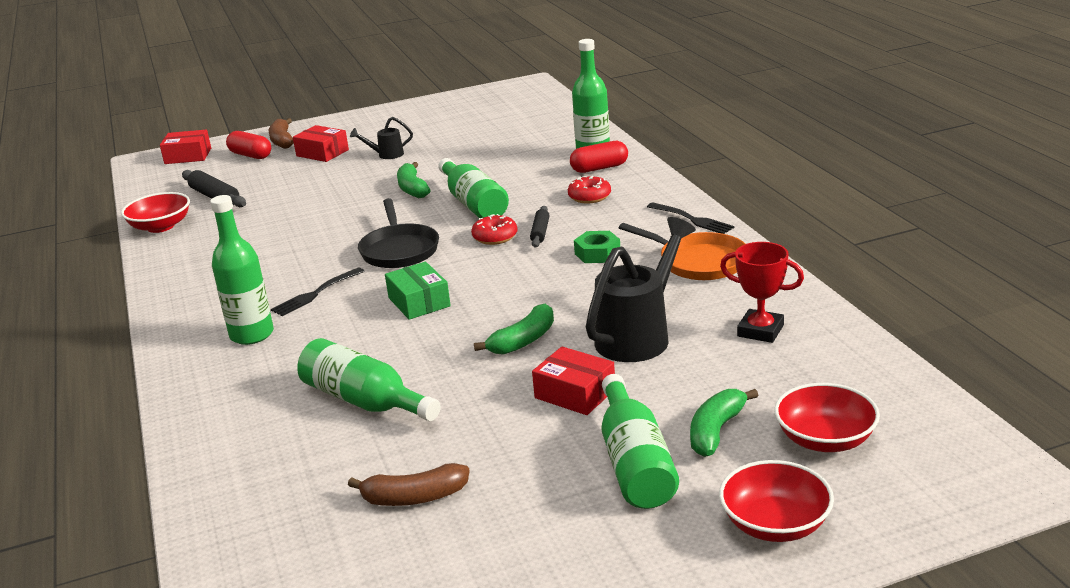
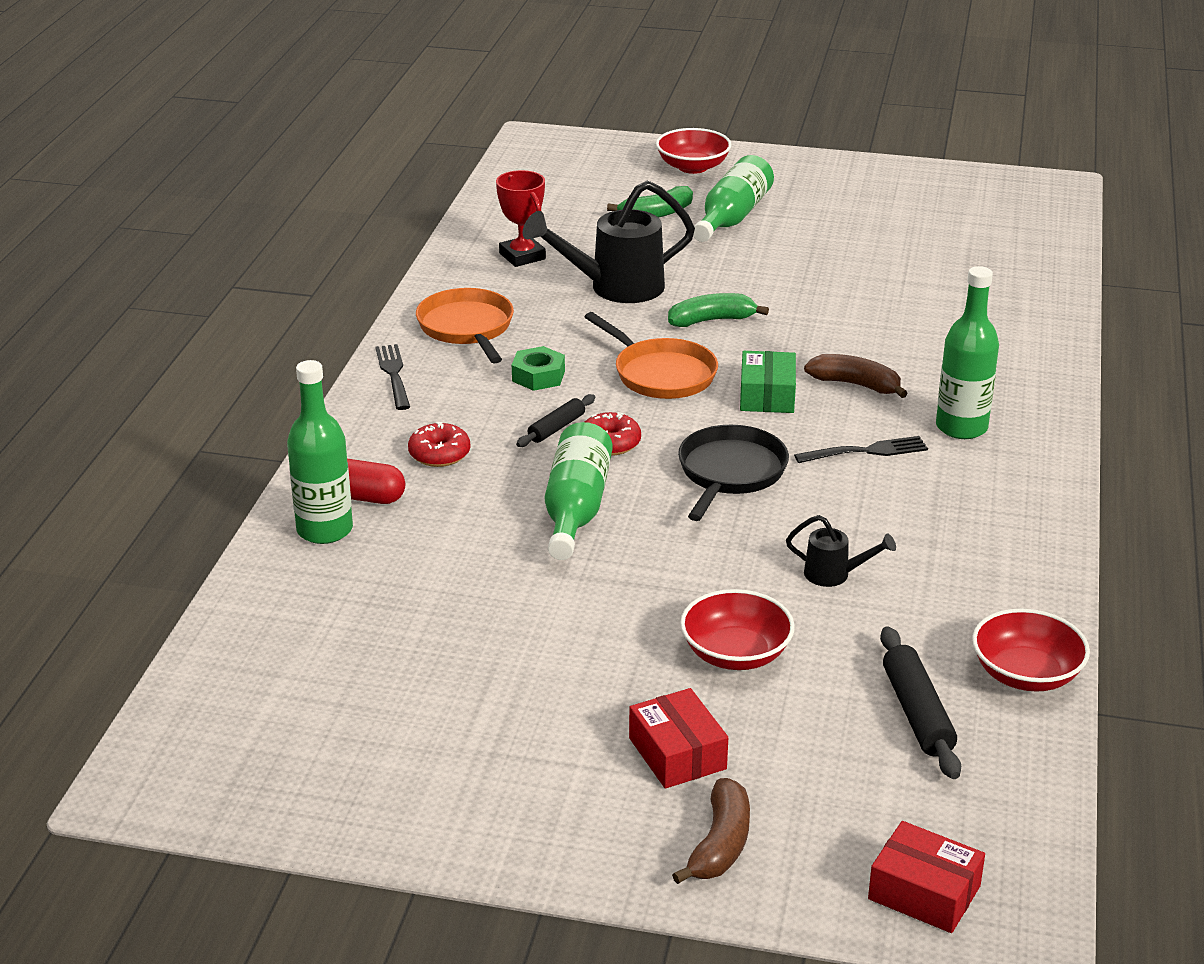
camera: 150 degrees left, 5 degrees up
red capsule [226,131,271,159] -> none
green bottle [297,338,441,421] -> none
brown banana [348,463,470,506] -> brown banana moved to [804,354,908,398]
black watering can [350,117,413,159] -> black watering can moved to [786,515,896,587]
green banana [397,162,431,198] -> none
red box [532,346,615,415] -> none
red bowl [774,383,880,452] -> red bowl moved to [680,589,795,670]
none -> orange pan [585,312,718,399]

